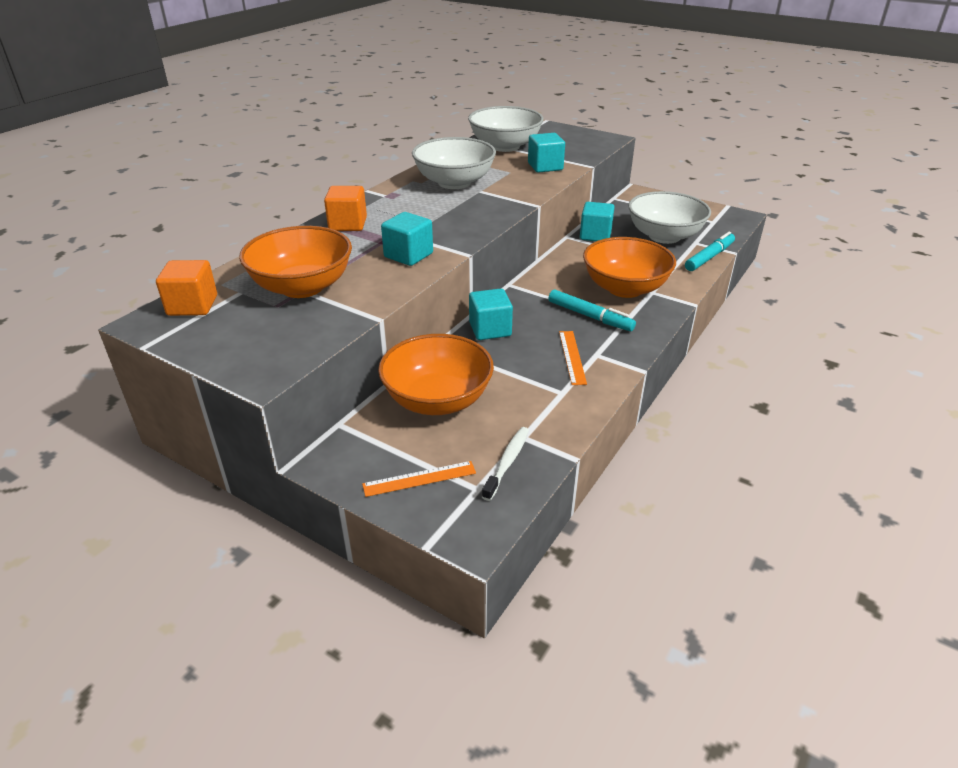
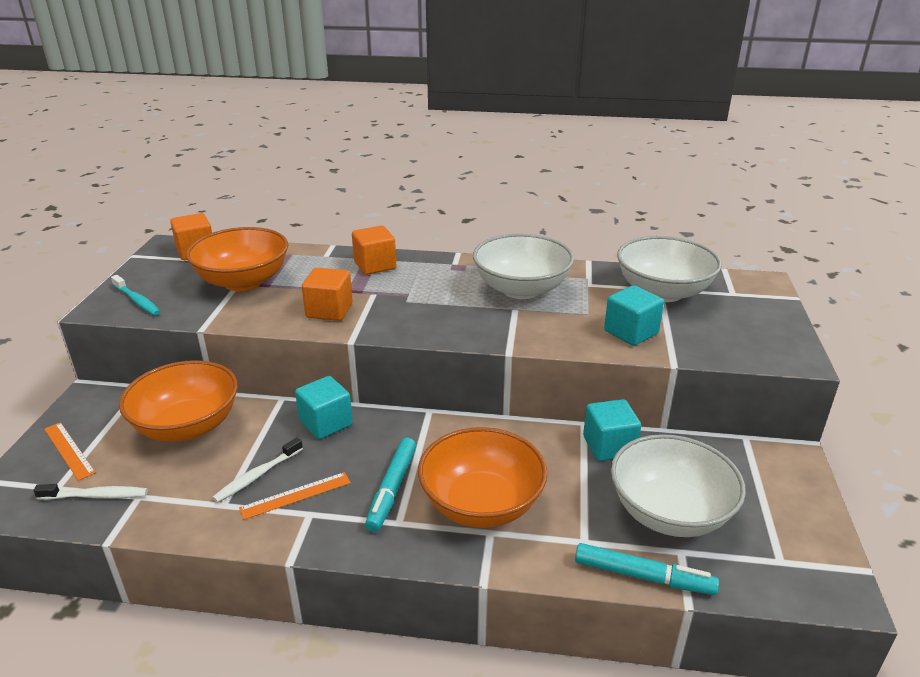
camera: 65 degrees right, 5 degrees down
turquoise cube [381,212,433,266] -> orange cube [302,268,353,321]
none -> turquoise toothbrush [111,275,161,315]
none -> white toothbrush [212,437,303,503]

